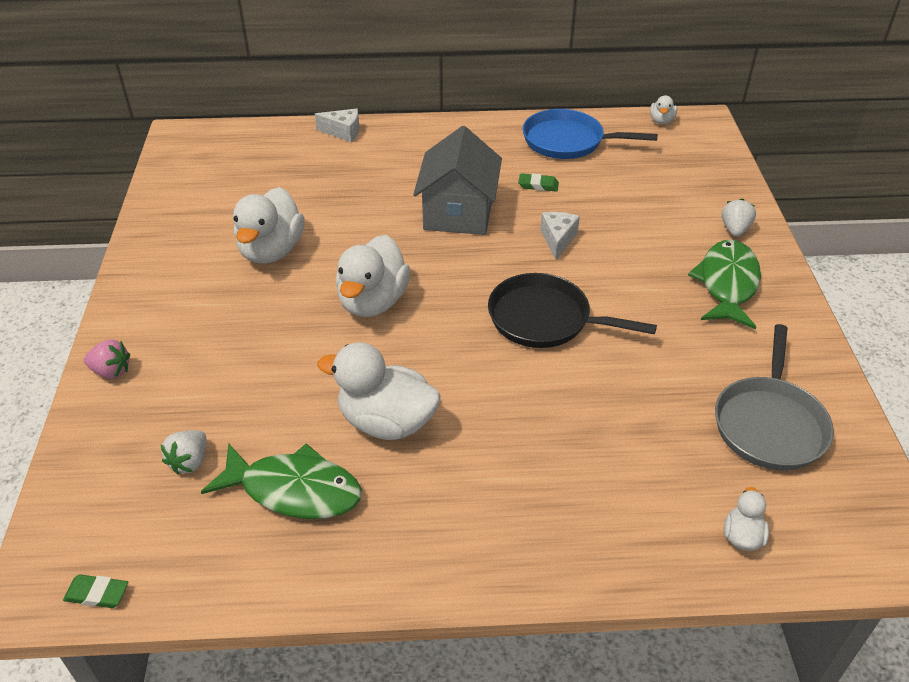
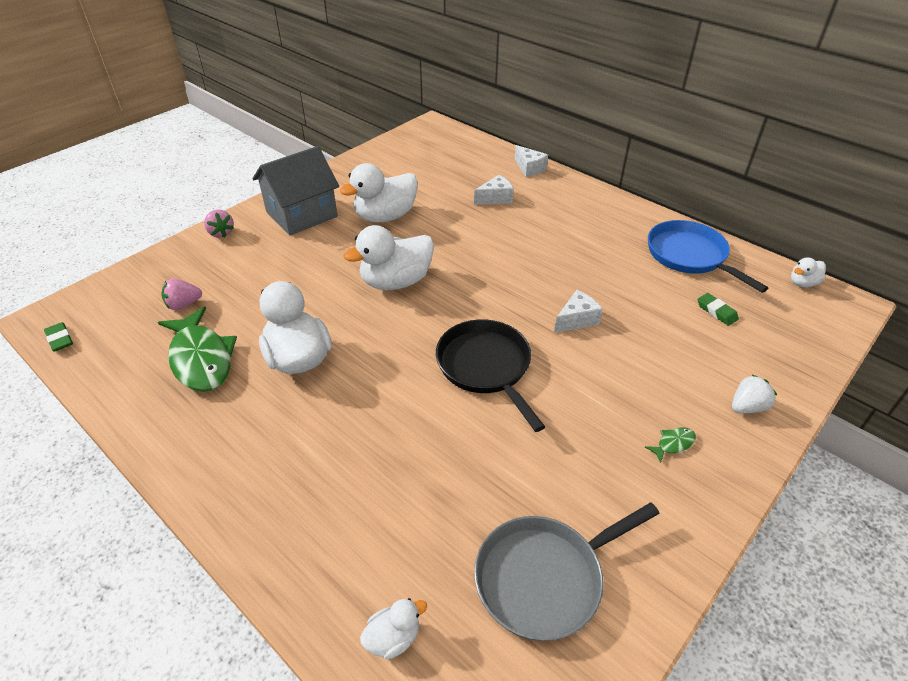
camera: 45 degrees right, 0 degrees up
white strawberry [160,430,207,474] -> pink strawberry [161,278,202,310]
grey house [413,126,502,235] -> grey house moved to [252,146,339,235]
green eraser [518,173,559,192] -> green eraser moved to [697,293,739,326]
green fish [688,240,761,329] -> green fish [645,428,696,463], size x0.40
none -> white cheese [474,175,514,205]

